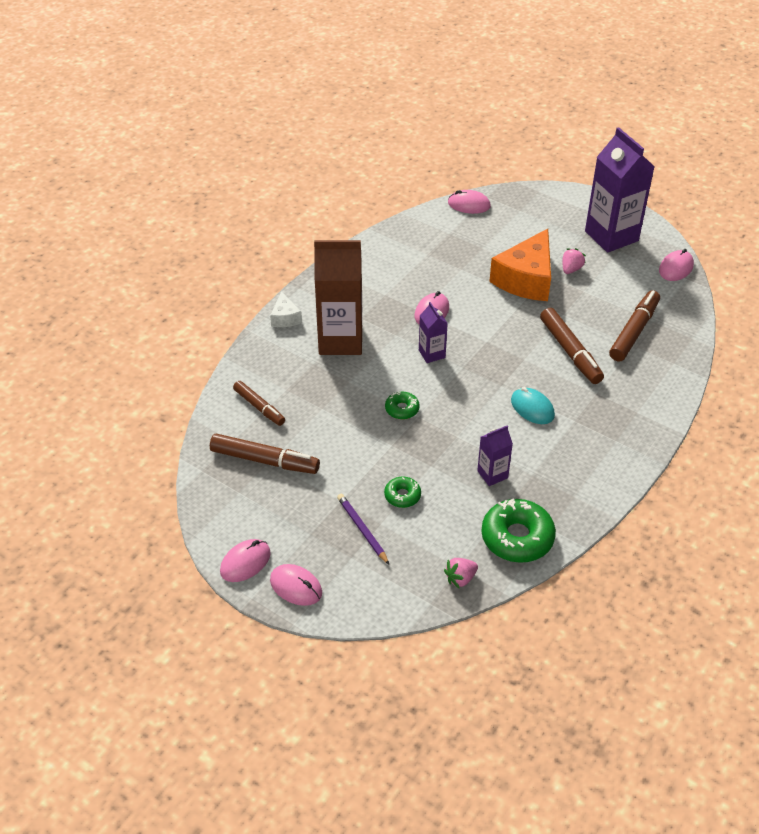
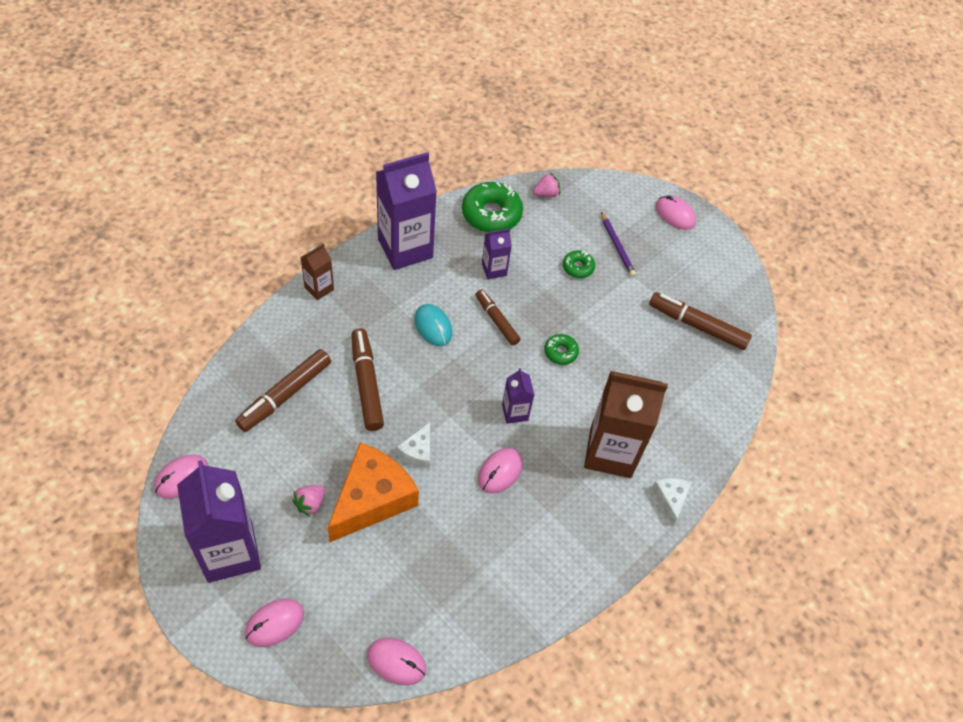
camera: 175 degrees left, 10 degrees up
pink mouse [220,539,271,582] -> pink mouse moved to [245,599,304,647]
brown marker [233,381,285,426] -> brown marker moved to [475,289,521,345]
none -> brown carton [300,243,334,300]
none -> purple carton [376,152,437,270]
none -> white cheese [397,422,430,468]

